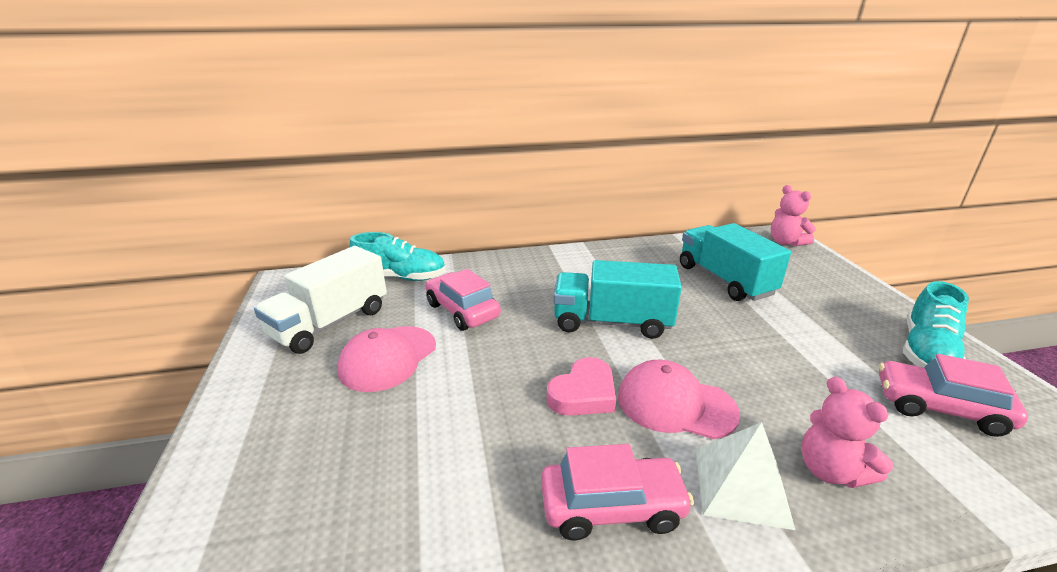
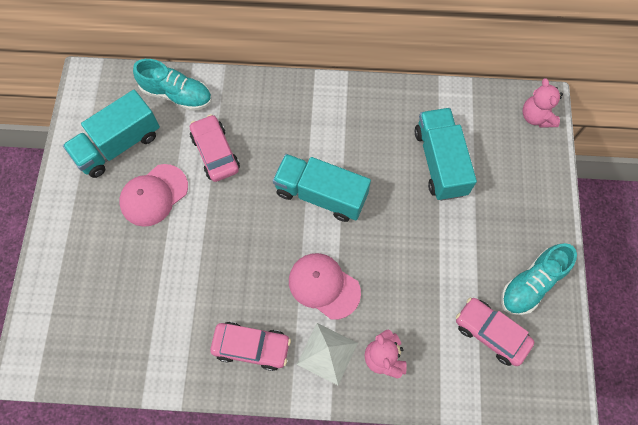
camera: 15 degrees right, 40 degrees up
white truck [254,246,387,354] -> turquoise truck [63,90,160,178]
pink heart [547,357,616,416] -> none

